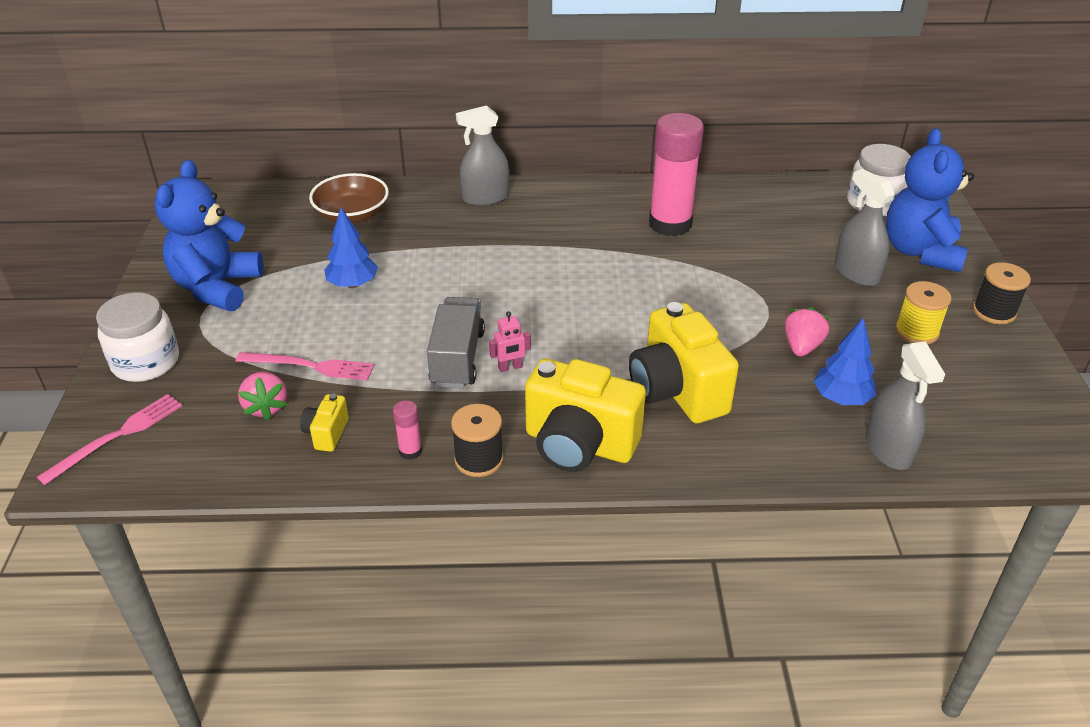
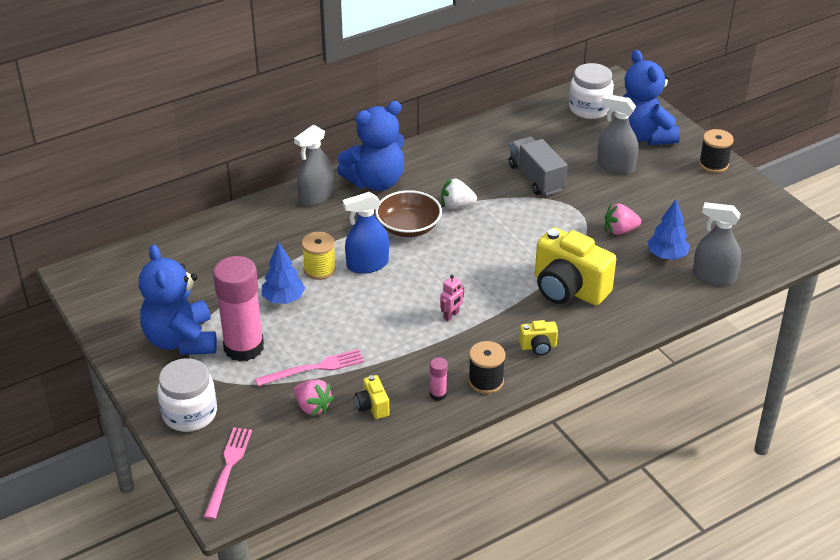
camera: 30 degrees left, 0 degrees up
brown bowl [309,173,389,224] -> brown bowl moved to [375,190,442,237]
grey truck [427,297,485,388] -> grey truck moved to [509,136,567,196]
yellow camera [525,359,646,472] -> yellow camera [519,320,558,355], size x0.45
pink glue stick [649,113,704,236] -> pink glue stick moved to [213,256,264,362]
pink strawberry [785,307,830,357] -> pink strawberry turned 90 degrees counterclockwise [605,203,641,235]
grey spray bottle [866,341,945,470] -> grey spray bottle turned 150 degrees clockwise [693,202,741,286]
yellow spool [895,281,952,344] -> yellow spool moved to [302,232,336,280]
none -> blue teddy bear [337,101,405,191]
none -> blue spray bottle [343,192,389,274]
none -> white strawberry [441,178,477,209]

